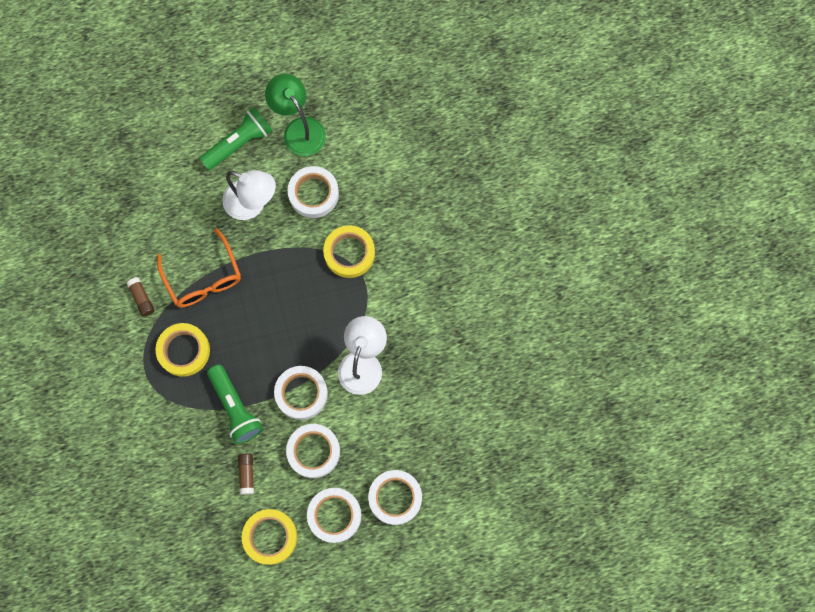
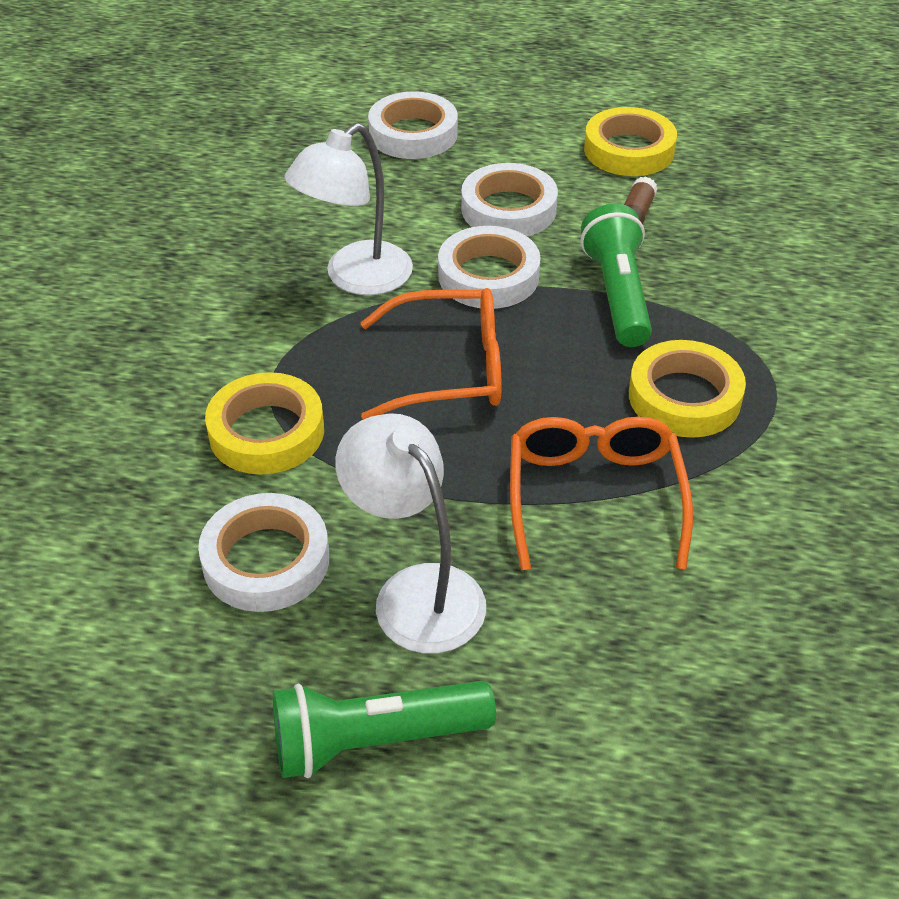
camera: 155 degrees left, 30 degrees down
brown glue stick [127,277,154,317] -> none
green lamp [265,74,326,156] -> none
white tape [307,488,362,543] -> none
none -> orange glasses [360,288,502,420]

